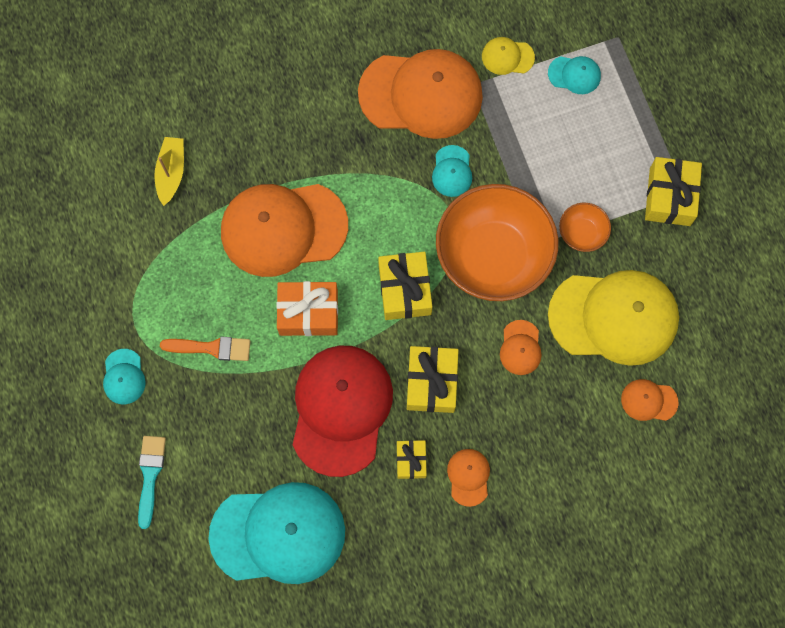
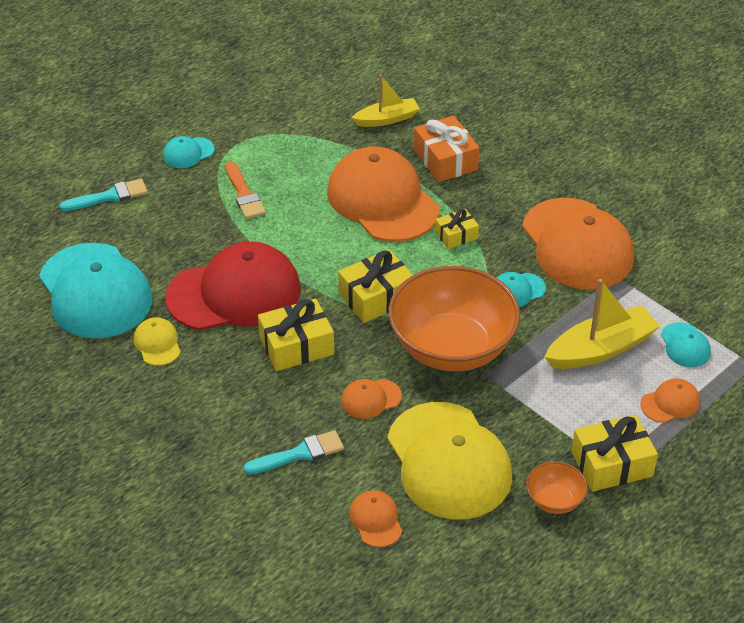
camera: 65 degrees right, 30 degrees down
orange gift [276,281,338,336] -> orange gift moved to [414,116,479,182]
yellow gift [397,440,427,479] -> yellow gift moved to [435,209,479,249]
orange cap [447,449,490,507] -> orange cap moved to [640,378,700,423]
yellow cap [482,37,535,75] -> yellow cap moved to [134,317,181,366]
orange bowl [559,203,611,252] -> orange bowl moved to [526,462,588,514]
none -> turquoise brush [243,430,344,475]
none -> yellow boat [544,279,660,369]

